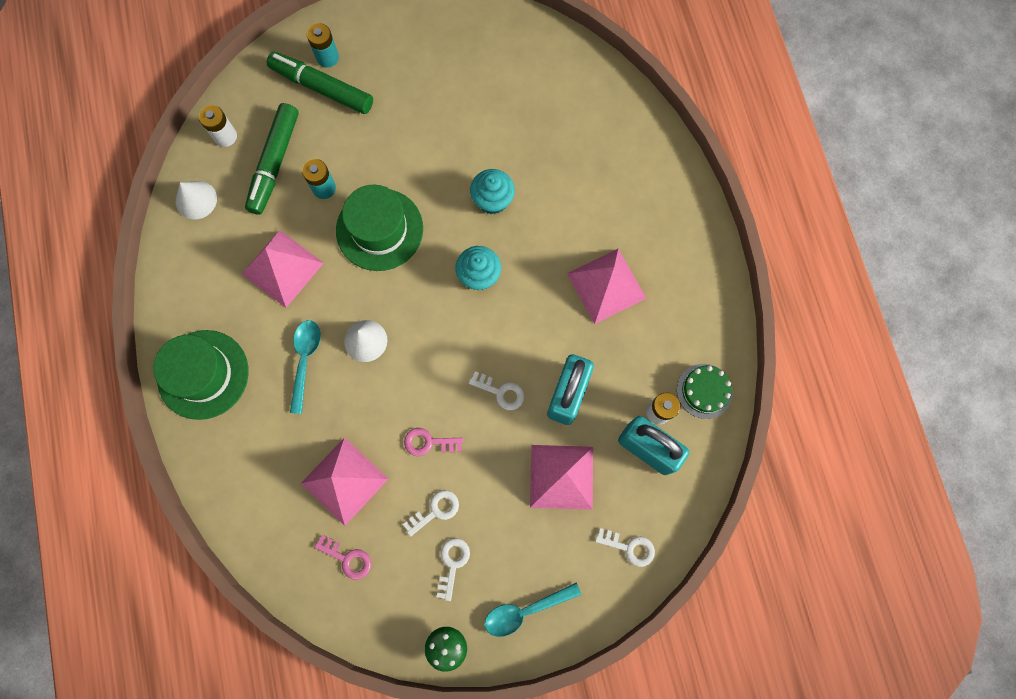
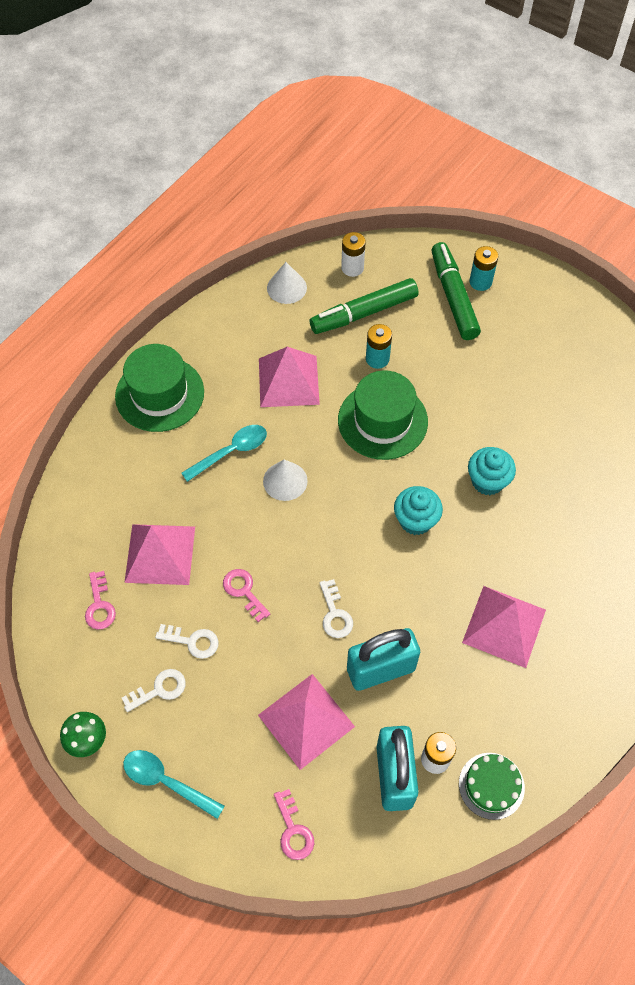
camera: 50 degrees right, 15 degrees down
white key [595,528,655,567] -> pink key [274,789,314,860]

